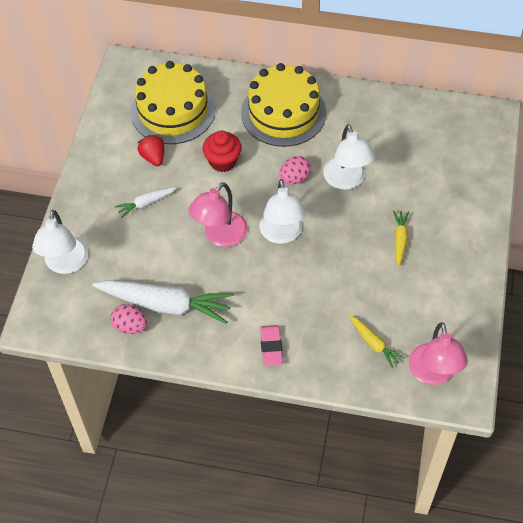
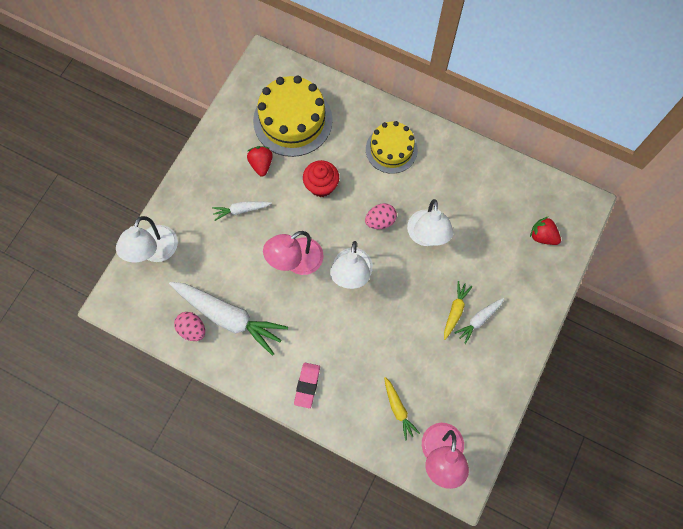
camera: 15 degrees right, 15 degrees up
yellow cake [241,63,326,147] -> yellow cake [366,121,418,174], size x0.65
none -> white carrot [454,298,504,344]
none -> red strawberry [530,217,561,245]

